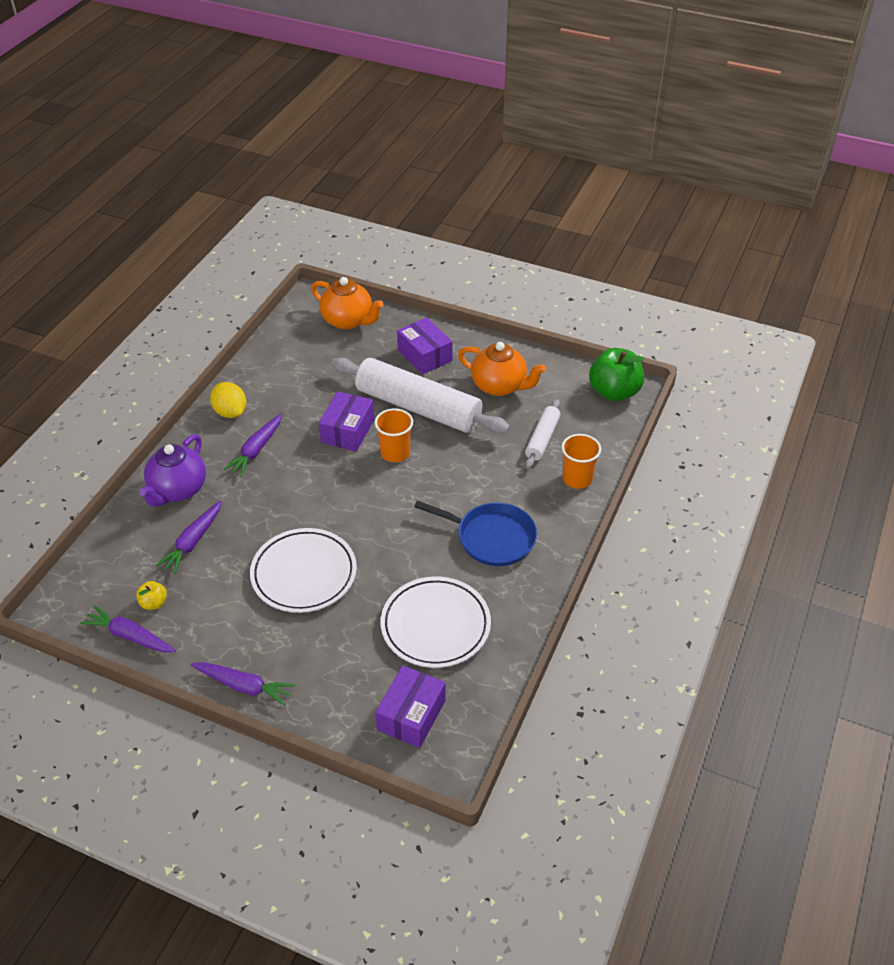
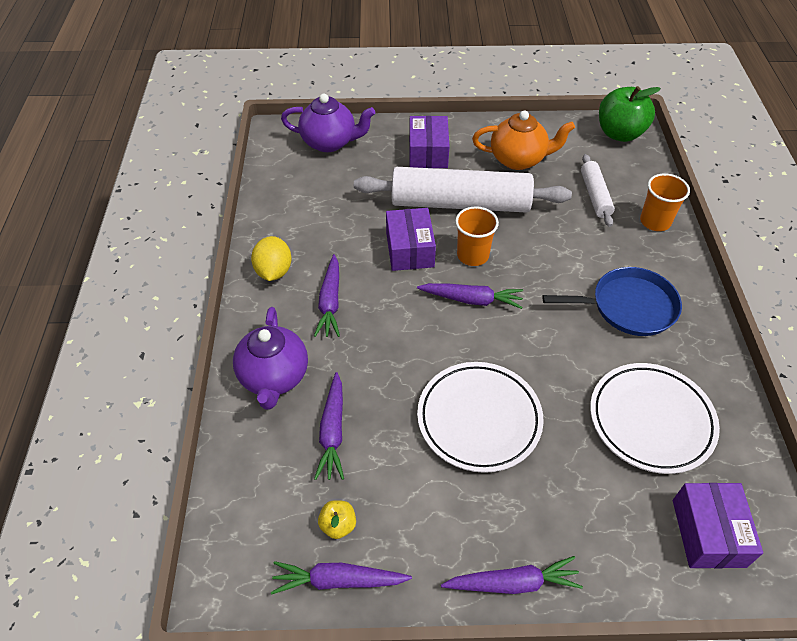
camera: 25 degrees left, 5 degrees up
yellow lemon [210,382,246,418] -> yellow lemon turned 60 degrees clockwise [251,236,292,281]
orange teapot [311,277,383,330] -> purple teapot [281,93,375,152]
purple box [397,317,452,375] -> purple box turned 60 degrees clockwise [409,116,450,168]
none -> purple carrot [417,283,523,309]

